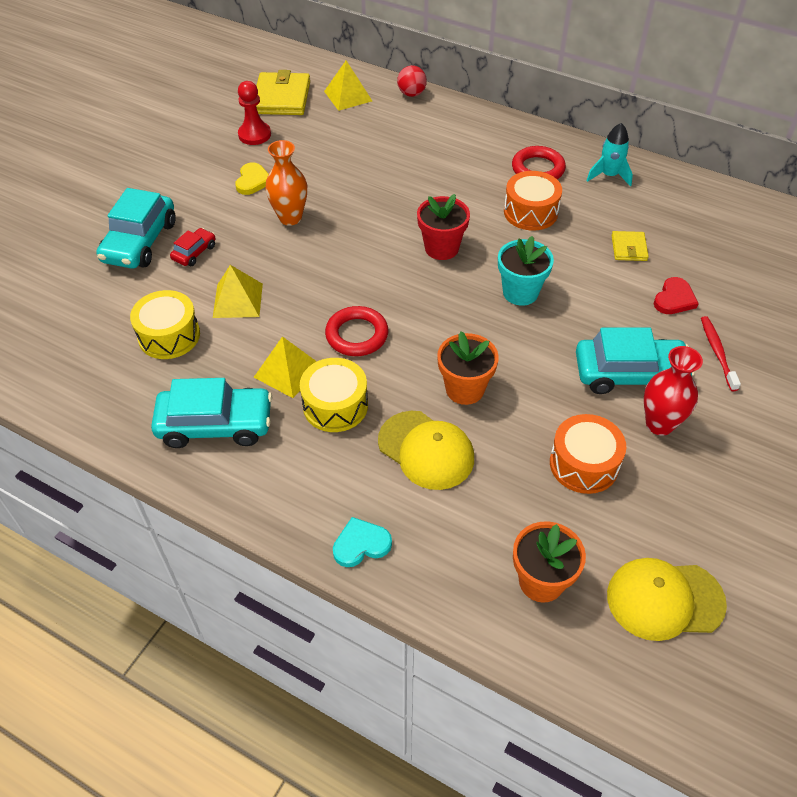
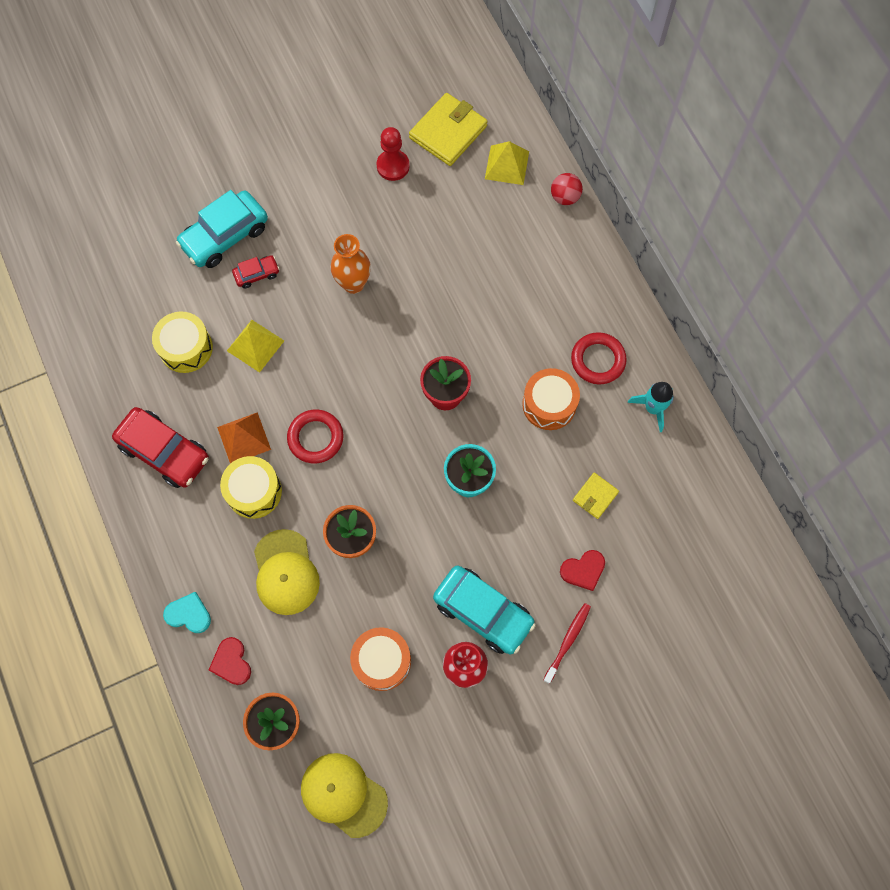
camera: 35 degrees right, 20 degrees up
turquoise car [151,378,272,448] -> red car [112,407,209,488]
yellow heart [235,162,269,195] -> none
yellow pyramid [254,336,317,398] -> orange pyramid [217,412,271,464]
none -> red heart [209,637,251,685]

